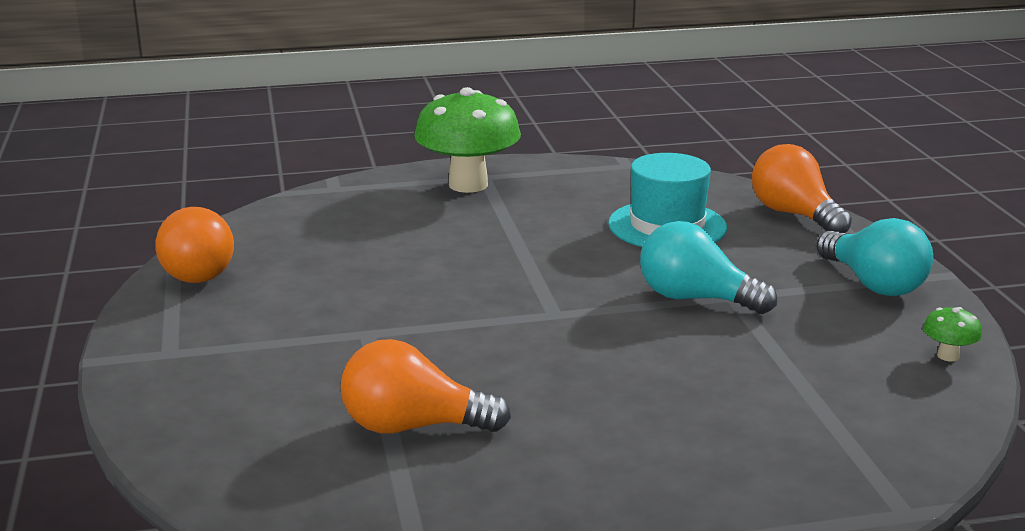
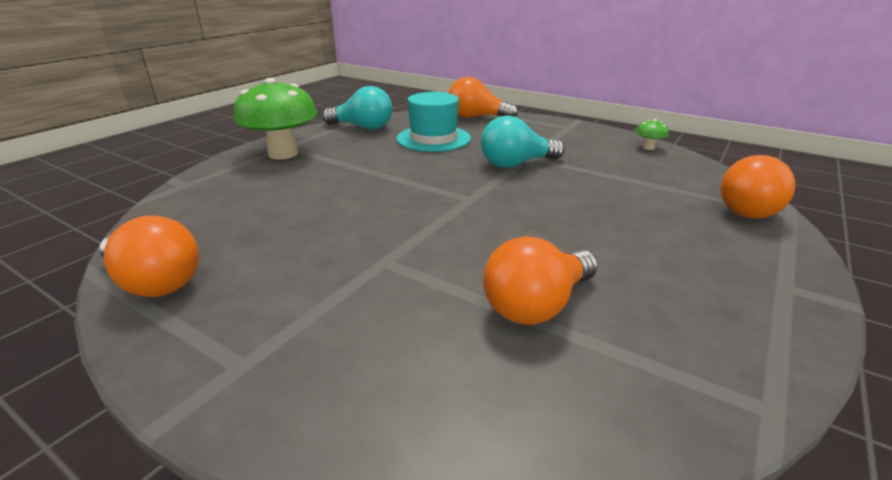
camera: 45 degrees left, 5 degrees up
turquoise light bulb [817,218,933,296] -> turquoise light bulb moved to [322,86,392,130]
none -> orange light bulb [721,155,795,219]

